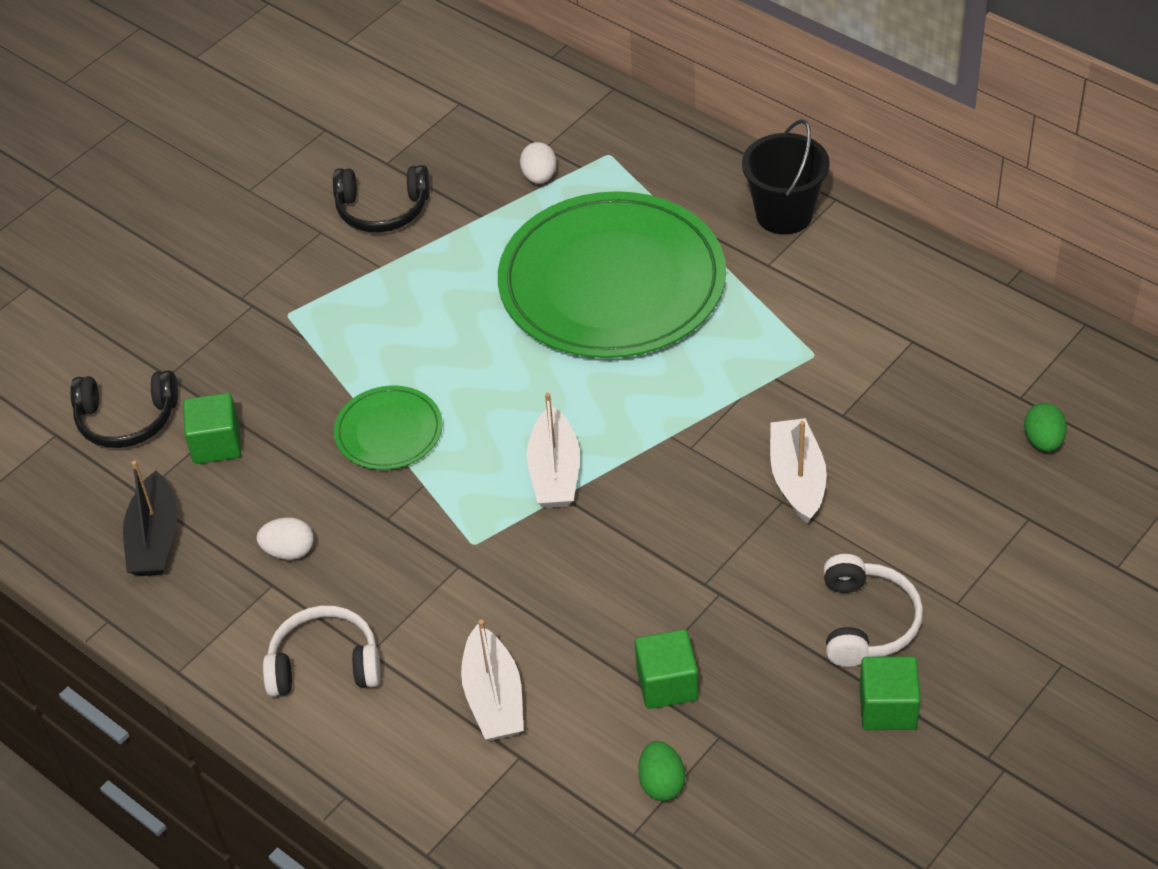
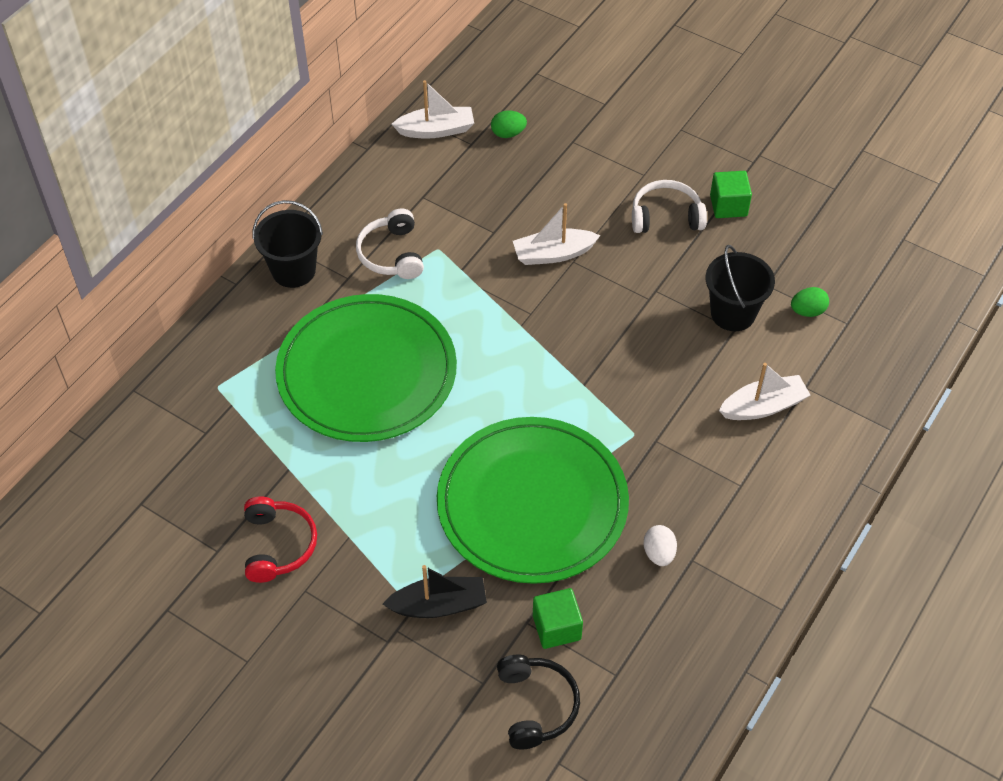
camera: 100 degrees left, 5 degrees up
black boat [123,461,177,576] -> black boat moved to [383,565,487,618]
white headphones [263,606,381,697] -> white headphones moved to [356,209,424,279]
black headphones [333,165,430,233] -> red headphones [244,496,317,583]
green plate [334,386,443,470] -> green plate [437,417,629,584], size x2.20
white egg [520,142,557,184] -> none
white boat [527,393,580,508] -> white boat moved to [392,80,474,139]
green cube [635,629,698,709] -> black bucket [706,245,775,331]

